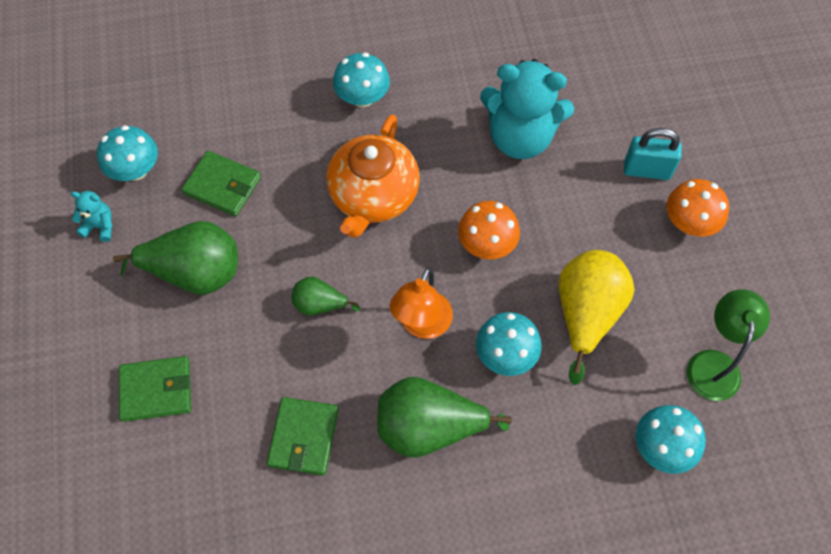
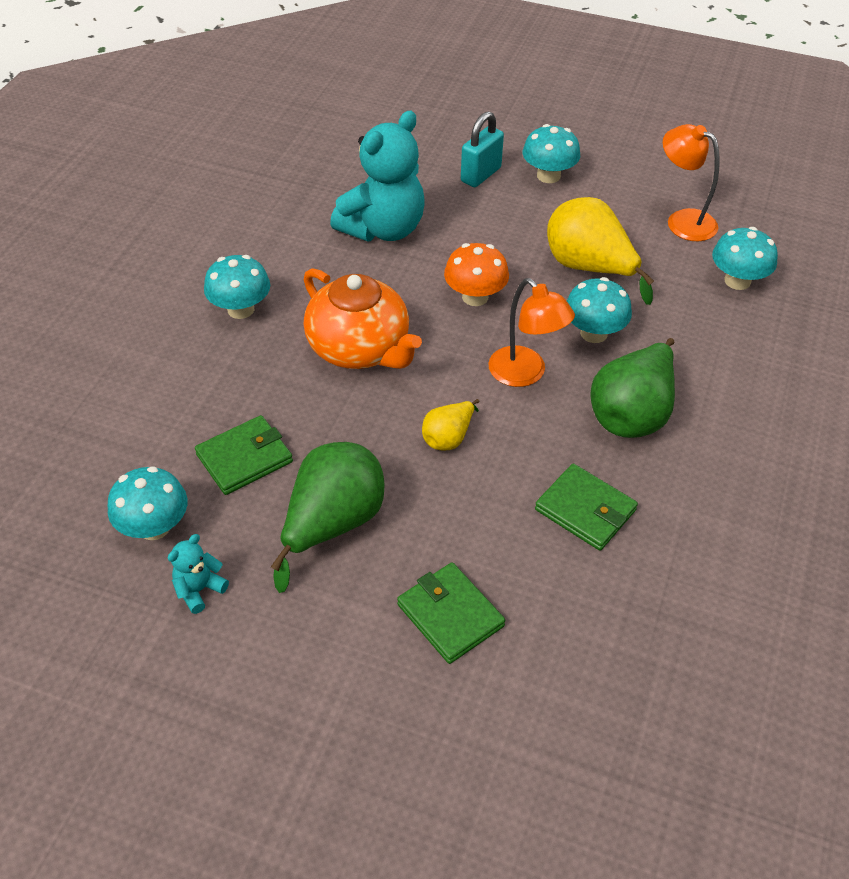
camera: 60 degrees left, 15 degrees down
green wallet [119,356,191,422] -> green wallet turned 60 degrees counterclockwise [397,562,505,664]
green pear [292,276,360,316] -> yellow pear [422,399,480,451]
orange mushroom [666,179,729,237] -> turquoise mushroom [523,124,580,183]
green lamp [687,289,770,401] -> orange lamp [663,124,720,241]

